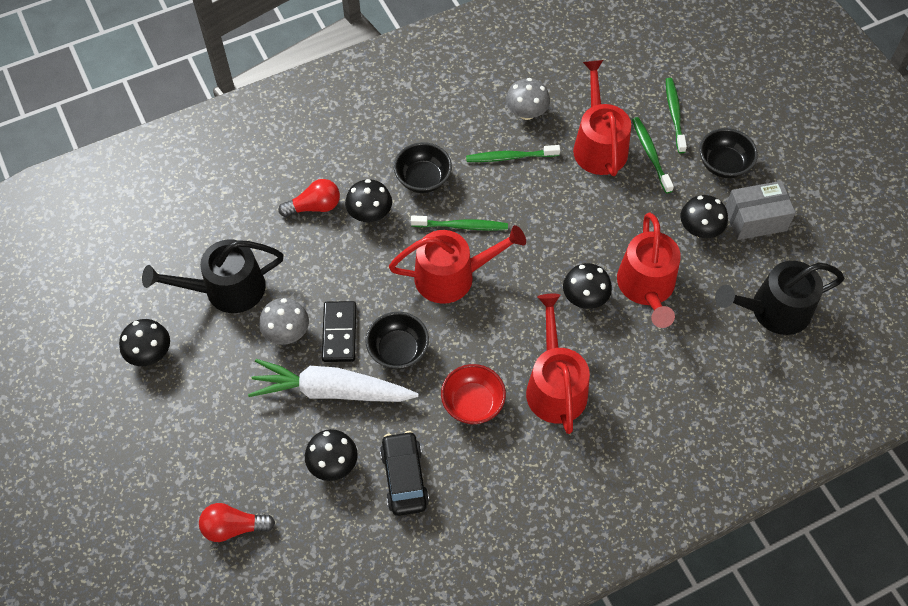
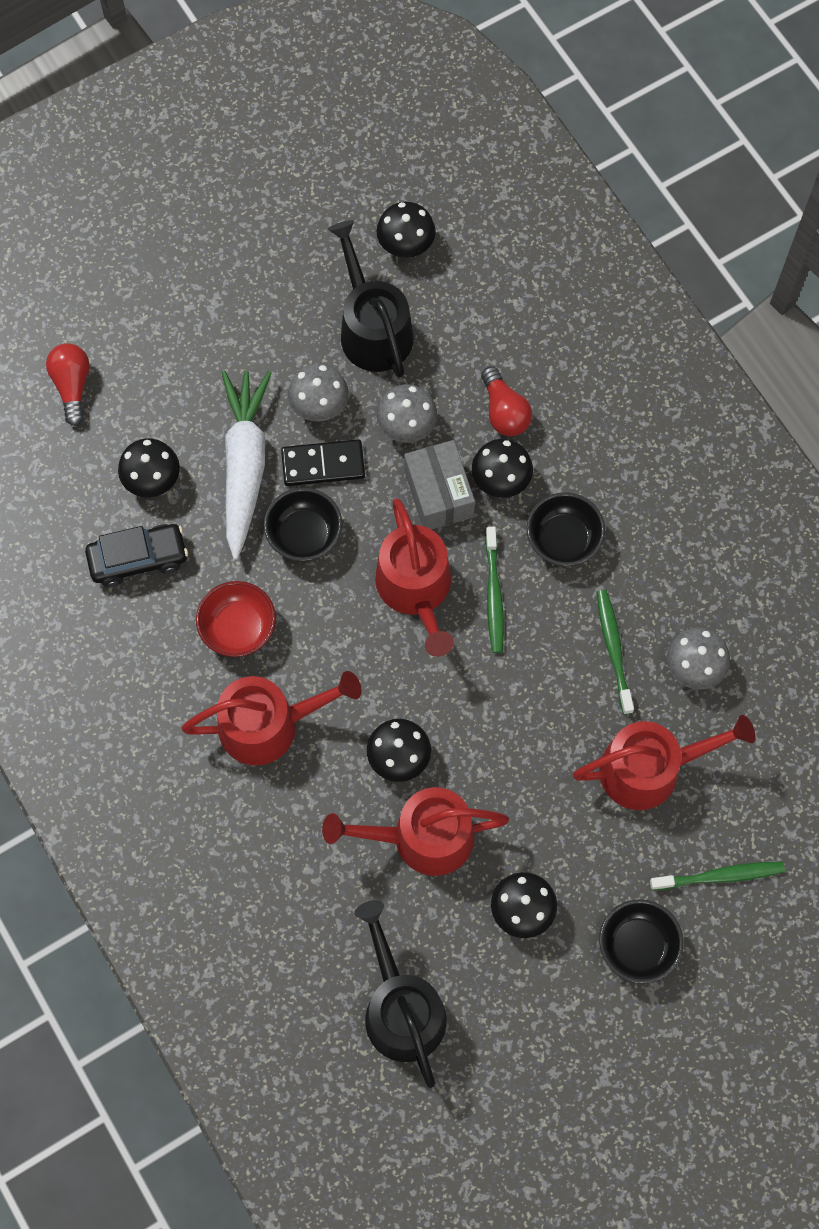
camera: 85 degrees right, 10 degrees up
black mushroom [119,319,170,366] -> black mushroom moved to [376,202,436,258]
green toothbrush [632,117,674,193] -> none
grey box [725,181,796,240] -> grey box moved to [404,440,475,530]
none -> grey mushroom [376,384,437,443]

